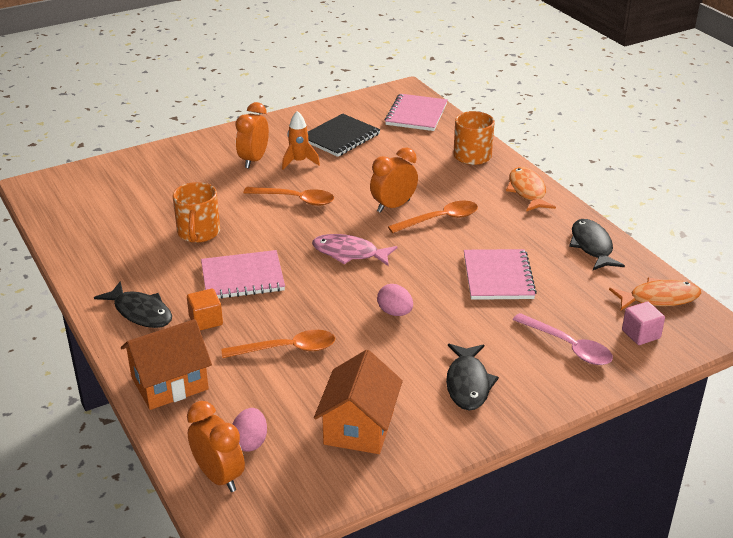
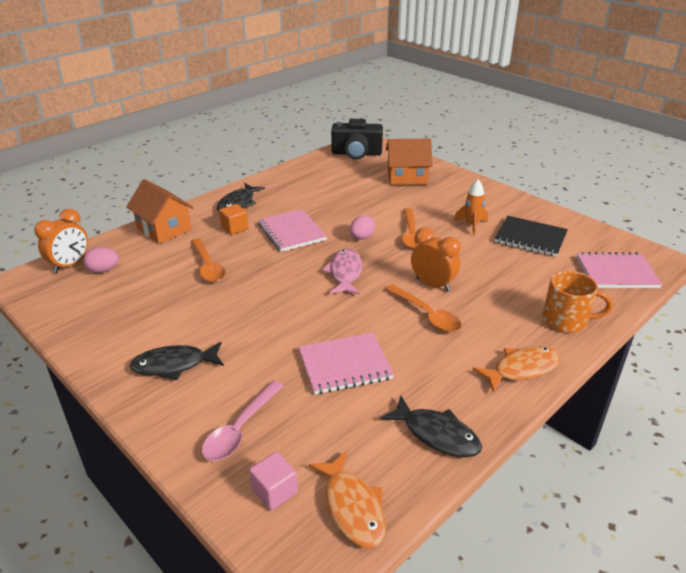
camera: 75 degrees right, 0 degrees up
orange mug [173,182,220,243] -> none
orange clock [235,102,269,168] -> none
orange house [314,350,403,454] -> orange house moved to [386,139,433,185]
pink egg [377,284,413,316] -> pink egg moved to [350,215,376,240]
black fish [569,219,625,270] -> black fish turned 60 degrees clockwise [380,396,482,457]
none -> black camera [331,119,383,160]

